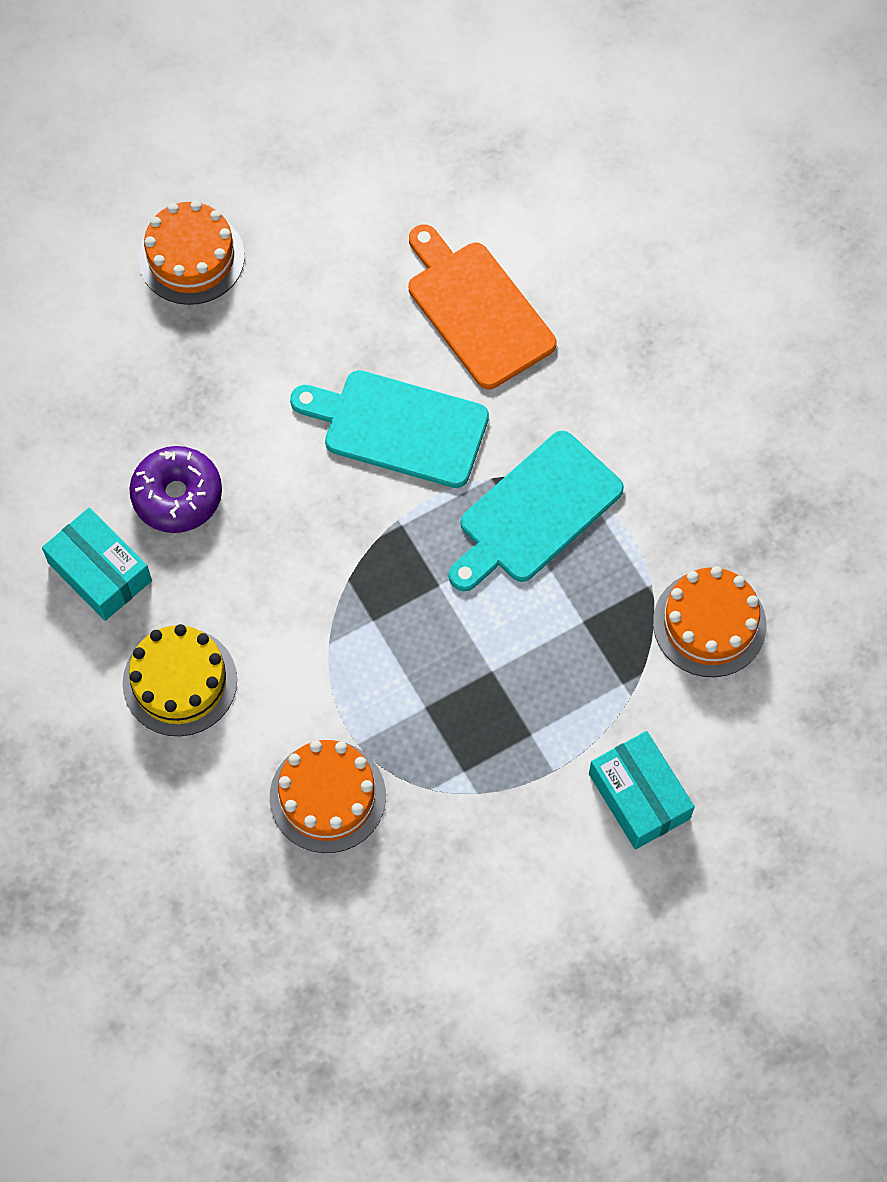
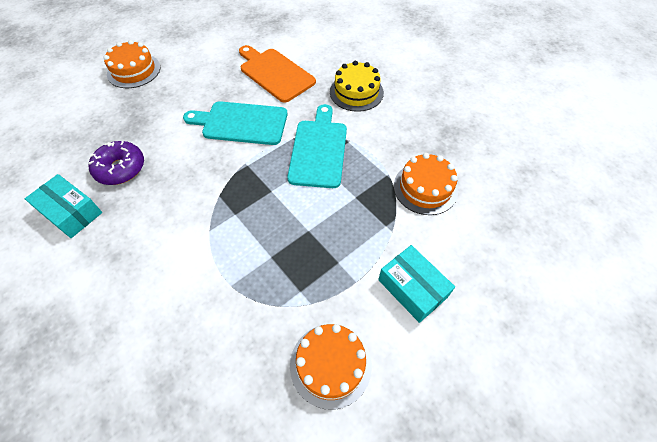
camera: 10 degrees left, 10 degrees down
yellow cake [122,624,237,736] -> yellow cake moved to [330,61,384,112]
orange cake [270,740,386,853] -> orange cake moved to [290,324,372,410]
turquoise cutting board [449,431,624,591] -> turquoise cutting board turned 150 degrees clockwise [287,104,347,188]

